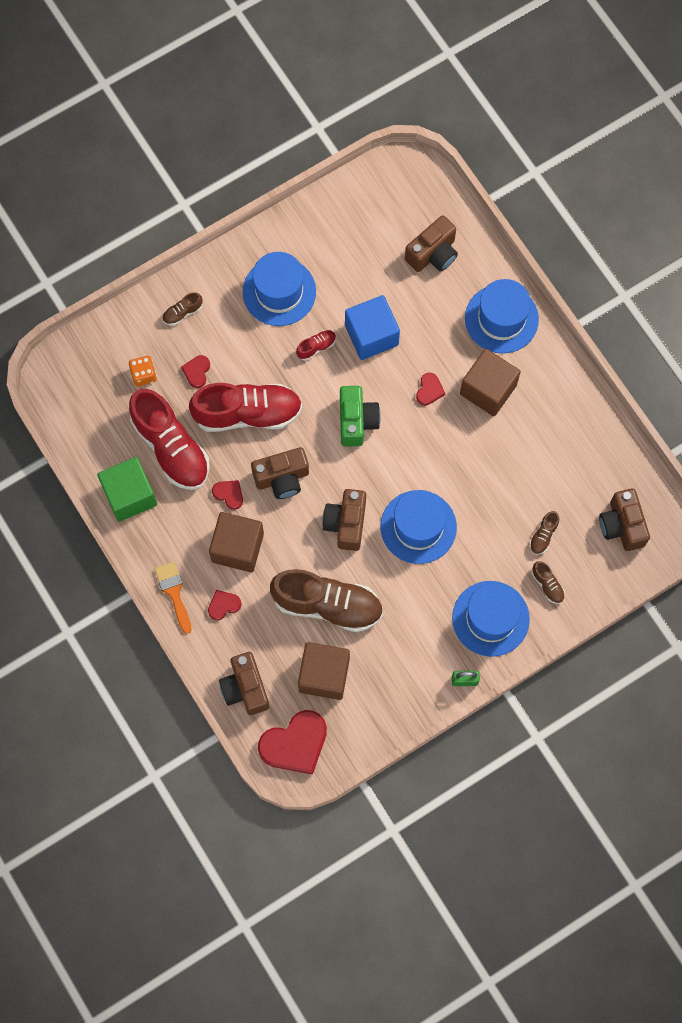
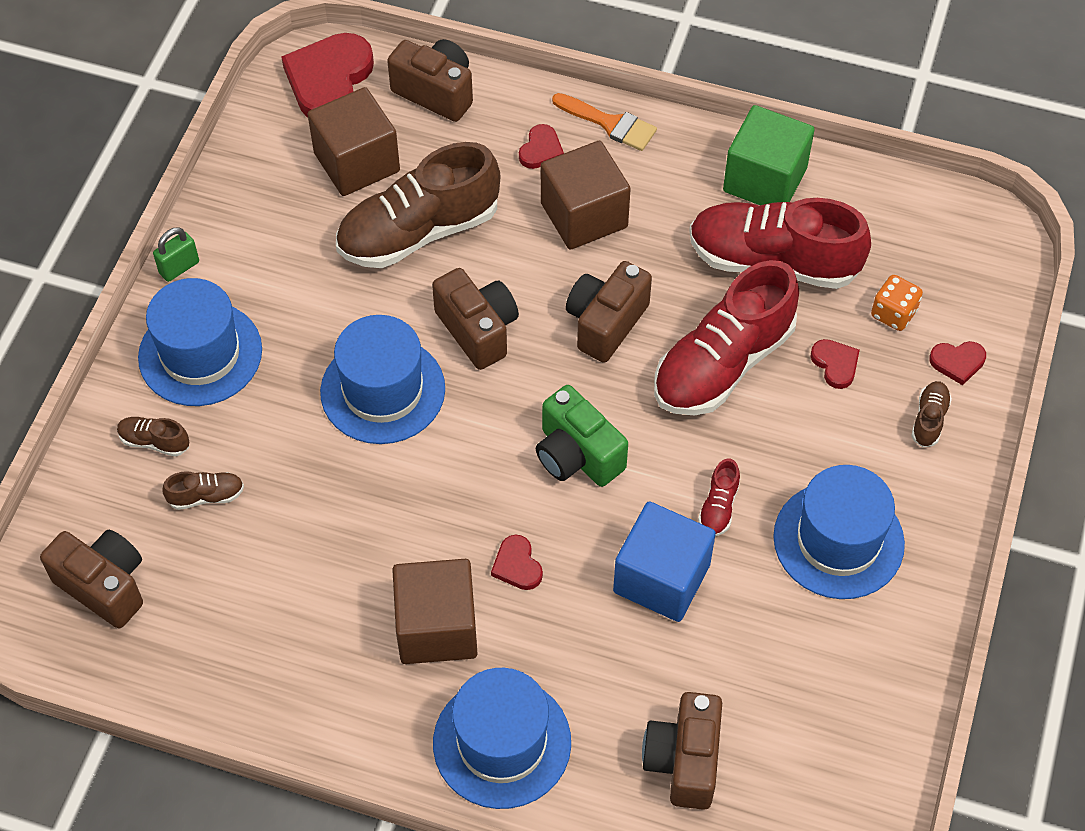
camera: 140 degrees right, 15 degrees down
red heart [212,480,243,510] -> red heart moved to [929,341,986,385]
brown shoe [529,511,559,555] -> brown shoe turned 90 degrees clockwise [162,471,244,510]

